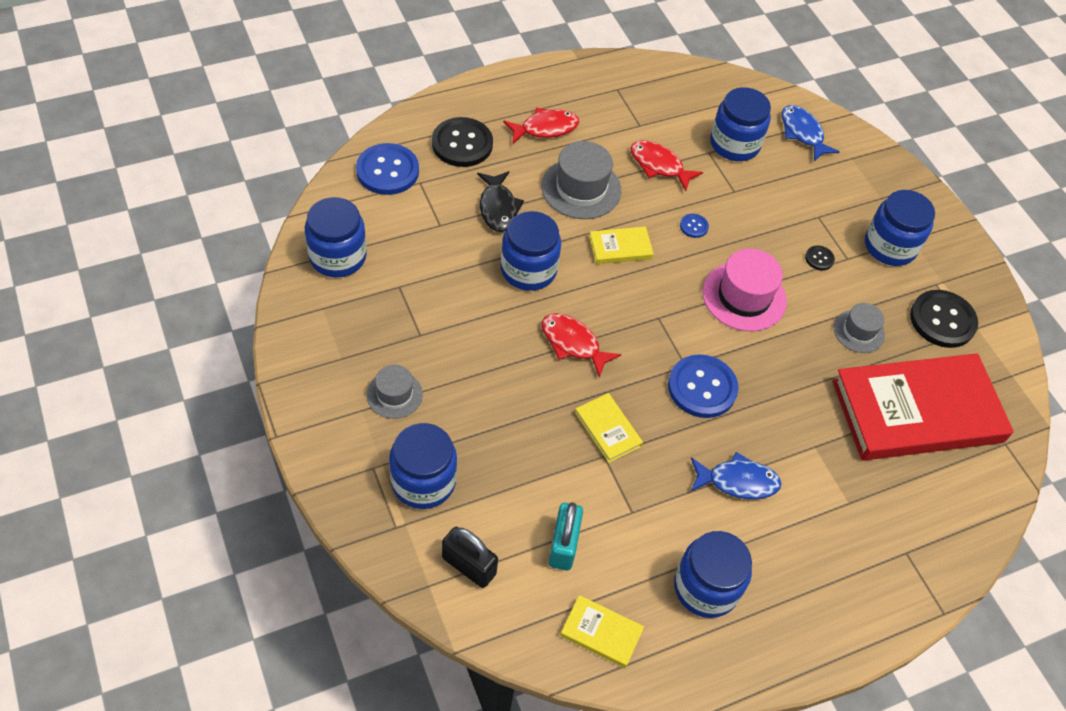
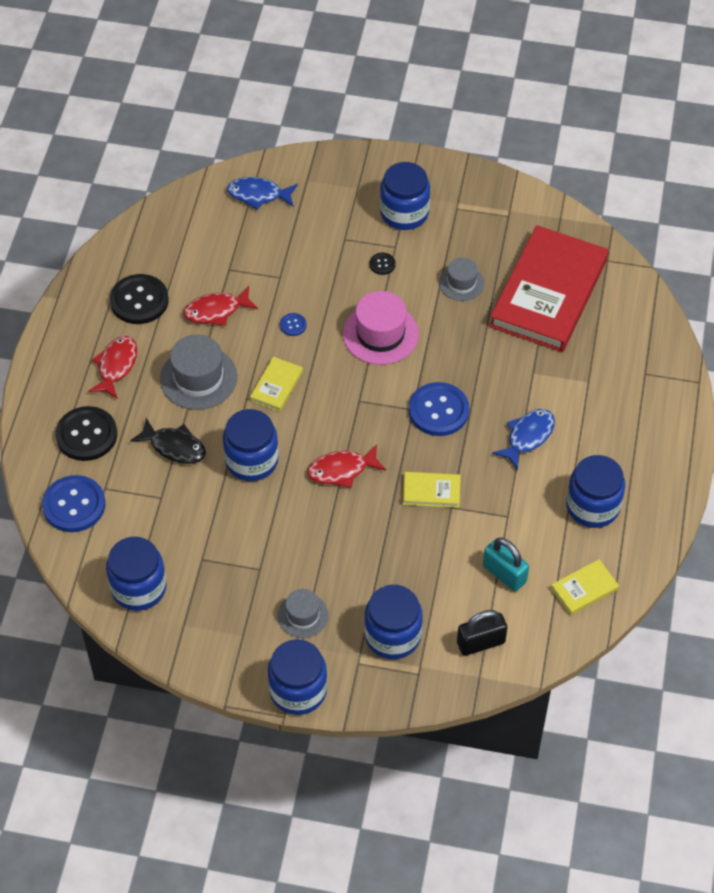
camera: 50 degrees left, 0 degrees up
blue jar [710,87,771,161] -> blue jar moved to [268,639,327,715]
black button [910,290,978,348] -> black button moved to [110,274,169,324]

